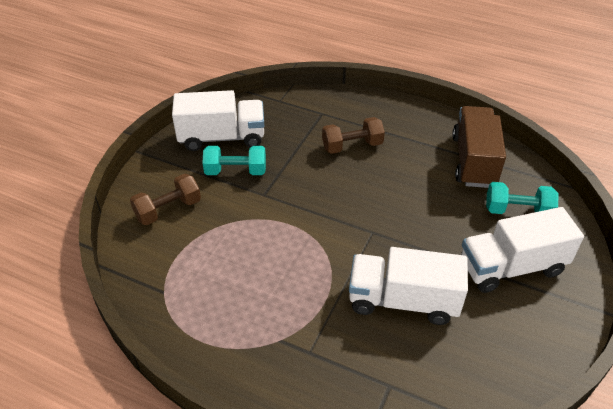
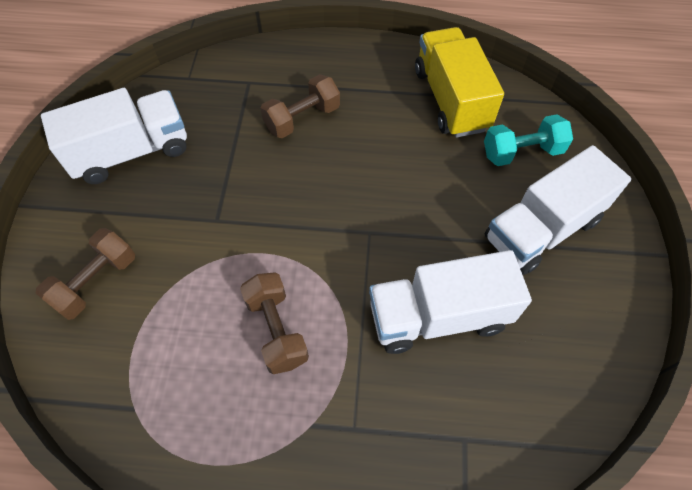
camera: 20 degrees left, 15 degrees up
turquoise dumbbell [203,146,266,175] -> none
brown truck [452,106,506,188] -> yellow truck [415,27,504,138]
none -> brown dumbbell [240,273,309,374]

